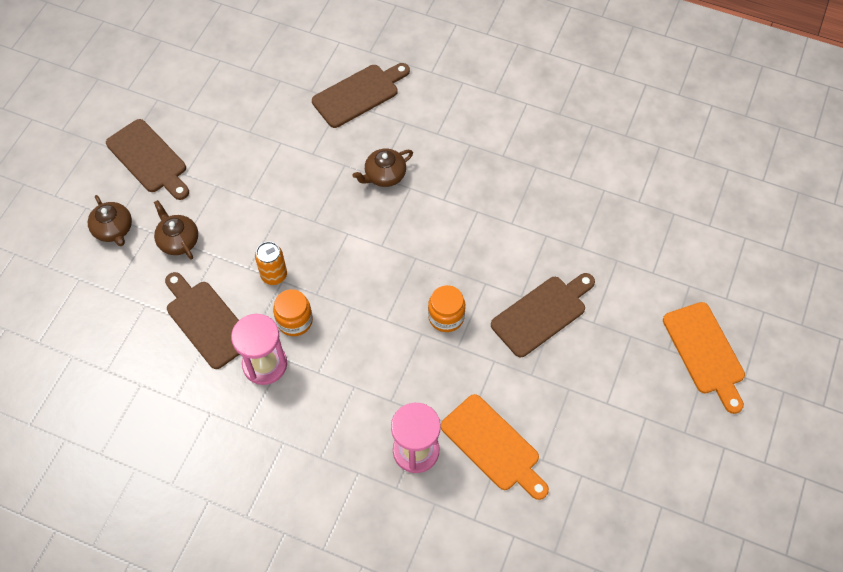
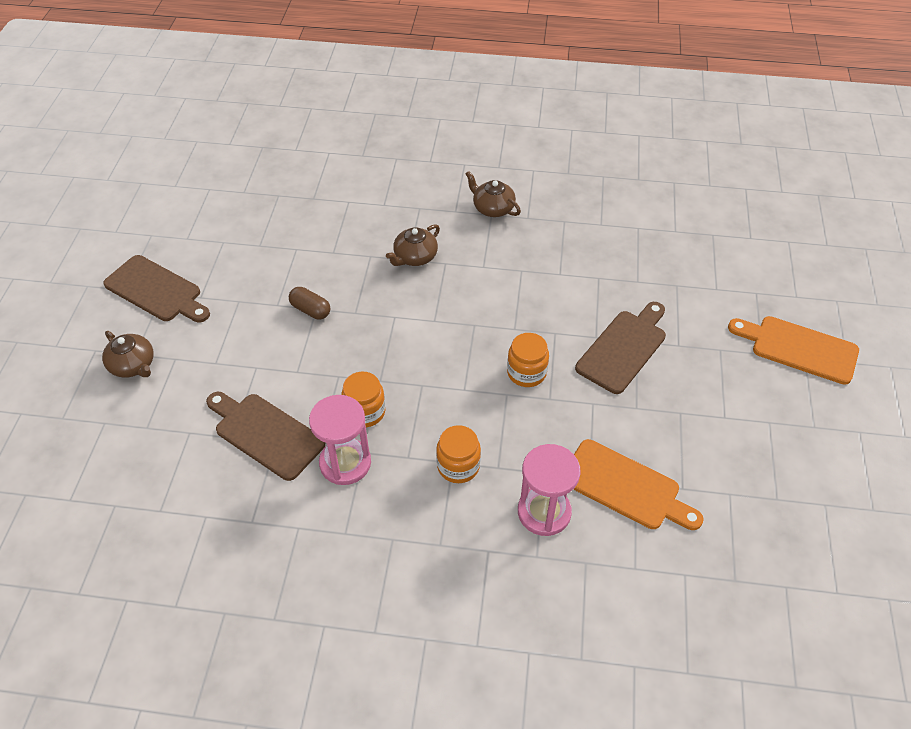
camera: 15 degrees left, 10 degrees down
brown teapot [154,200,198,259] -> brown teapot moved to [466,171,521,217]
orange can [255,242,287,285] -> none
brown cutting board [312,63,410,128] -> none
orange cutting board [663,302,745,414] -> orange cutting board turned 150 degrees clockwise [728,316,859,385]
none -> brown capsule [289,287,330,319]
none -> orange jar [436,425,481,483]

